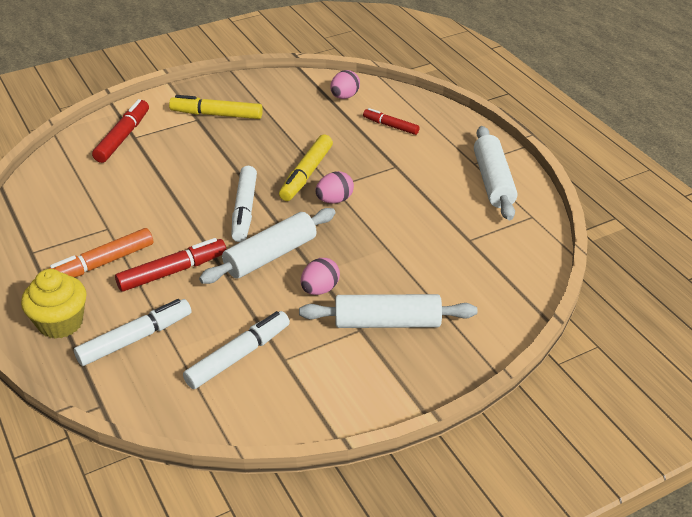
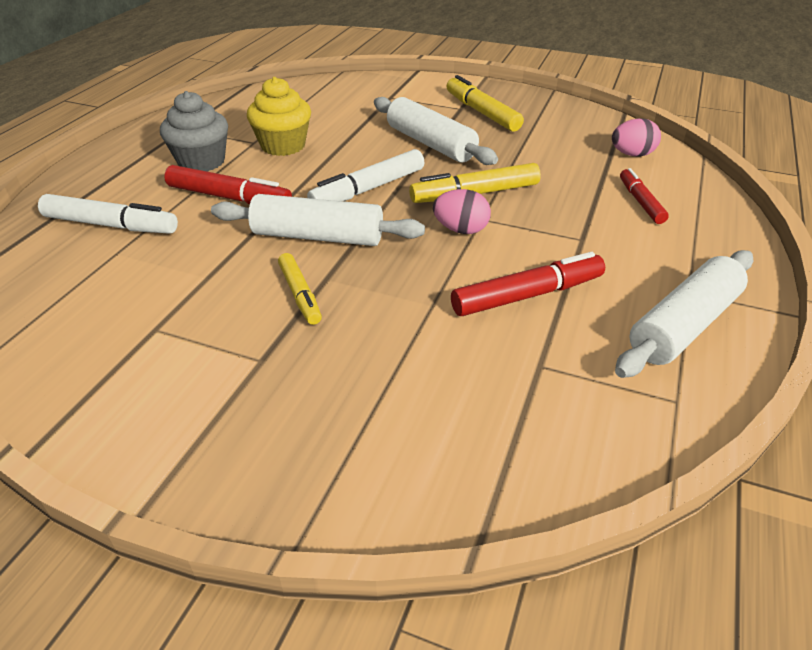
camera: 50 degrees right, 0 degrees up
yellow cupcake [21,269,87,339] -> yellow cupcake moved to [247,77,311,156]
orange marker [48,228,153,277] -> grey cupcake [160,91,228,172]
red marker [92,99,149,163] -> red marker moved to [451,252,605,316]
white marker [183,311,290,389] -> none
white rolling pin [299,294,477,328] -> white rolling pin moved to [374,97,498,165]
pink egg [301,258,340,295] -> yellow marker [278,253,322,325]

